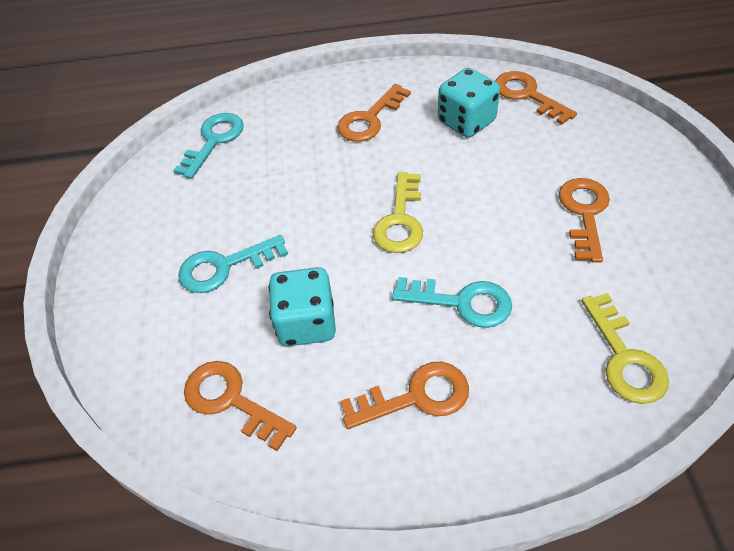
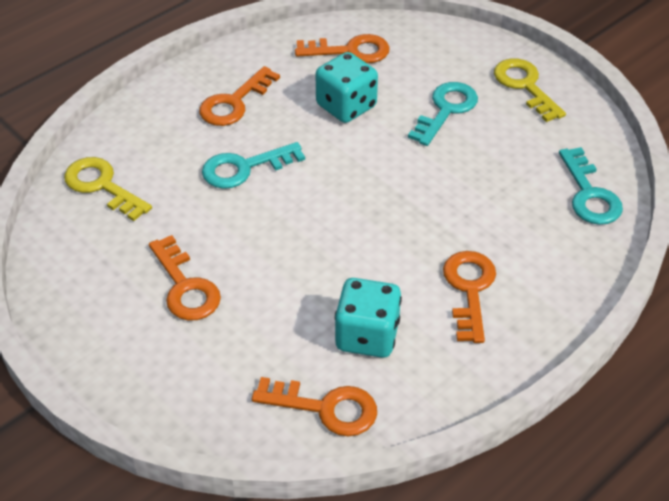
camera: 140 degrees right, 5 degrees down
yellow key [373,172,423,253] -> yellow key moved to [494,58,566,122]

